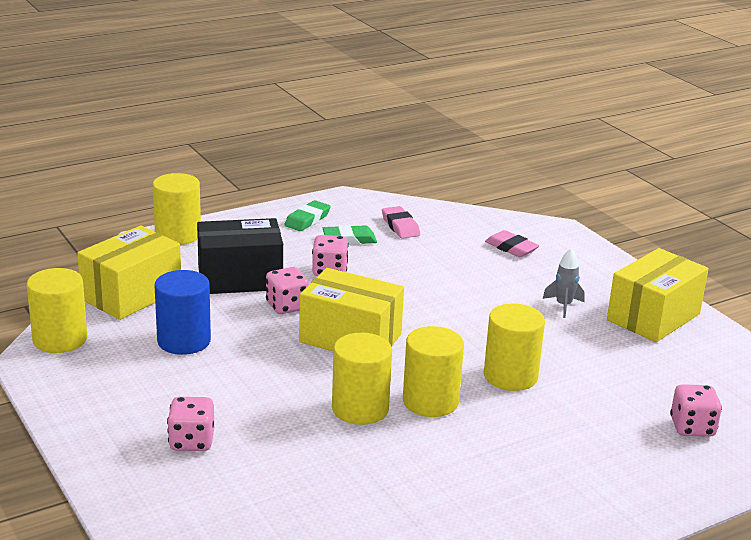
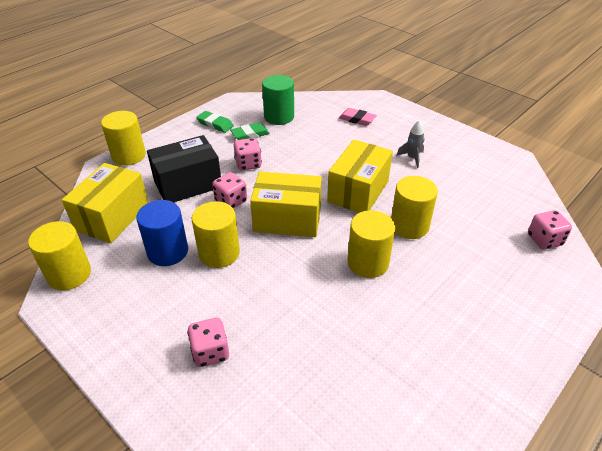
camera: 15 degrees left, 15 degrees up
green eraser [284,200,331,231] -> green eraser turned 75 degrees counterclockwise [196,111,234,133]
yellow cylinder [332,333,392,425] -> yellow cylinder moved to [192,201,240,268]
pink eraser [382,206,420,239] -> green cylinder [262,75,294,125]
yellow box [607,248,709,342] -> yellow box moved to [327,140,393,213]

